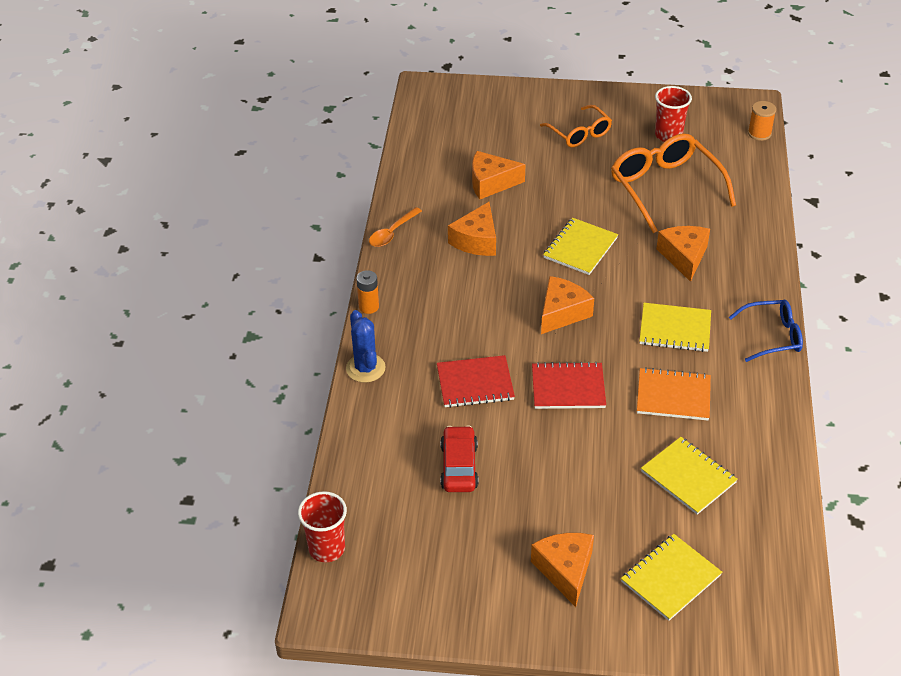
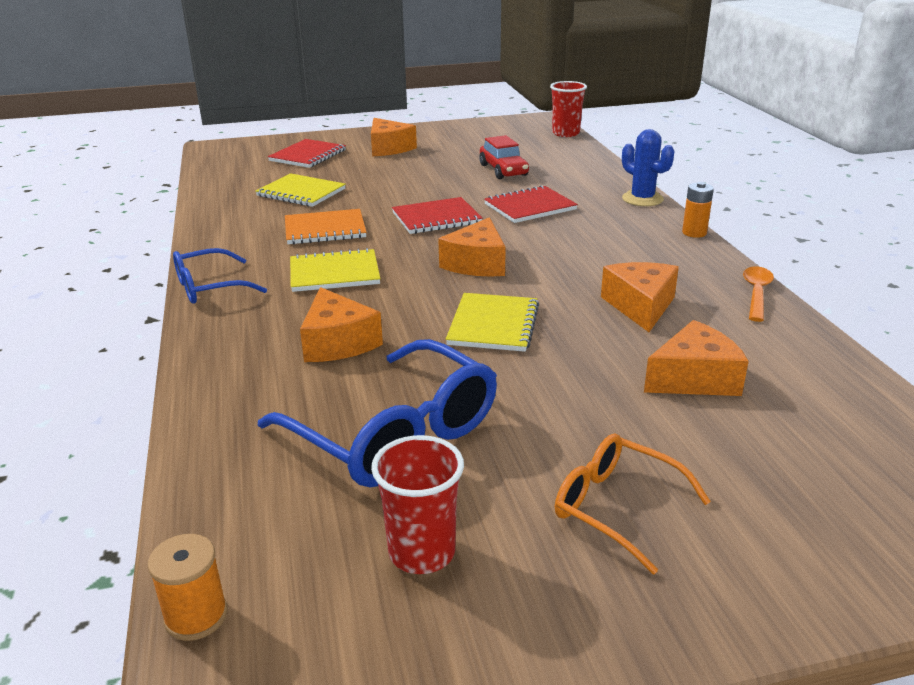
camera: 160 degrees right, 15 degrees down
orange glasses [611,133,736,233] -> blue glasses [258,339,497,488]
yellow notebook [621,534,722,621] -> red notebook [268,139,346,168]

